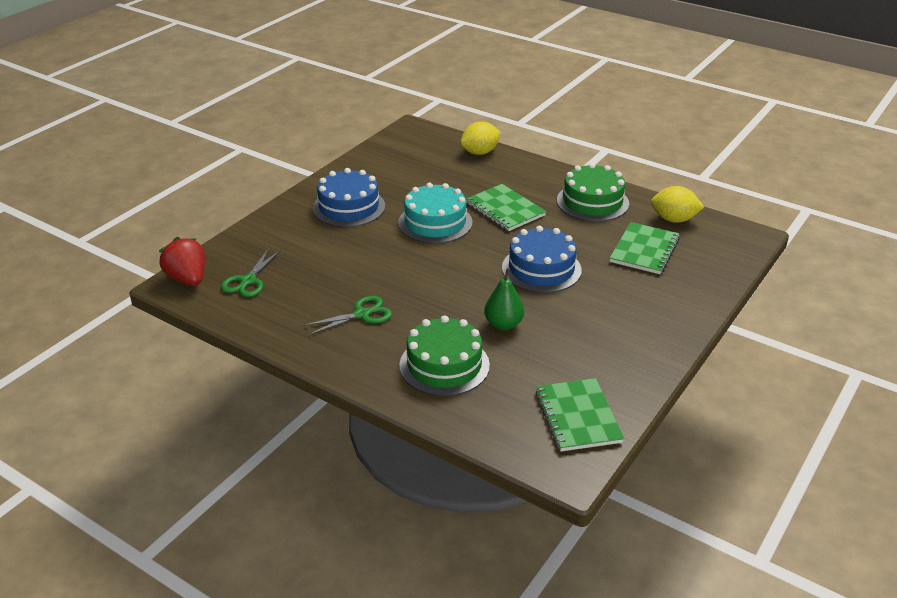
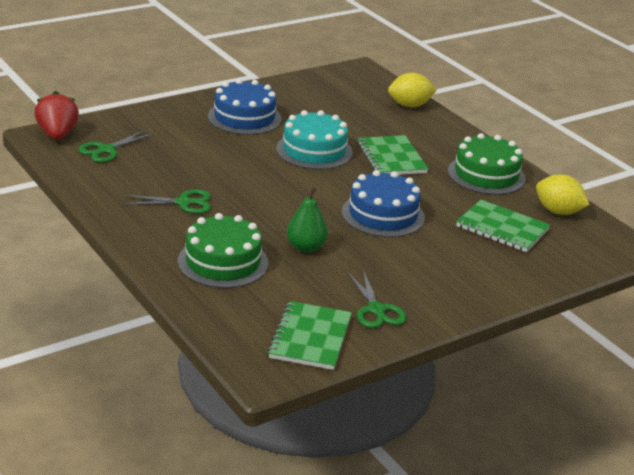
camera: 20 degrees right, 5 degrees down
green notebook [610,222,680,274] -> green notebook turned 75 degrees clockwise [456,200,550,252]
none -> green scissors [348,270,406,328]

